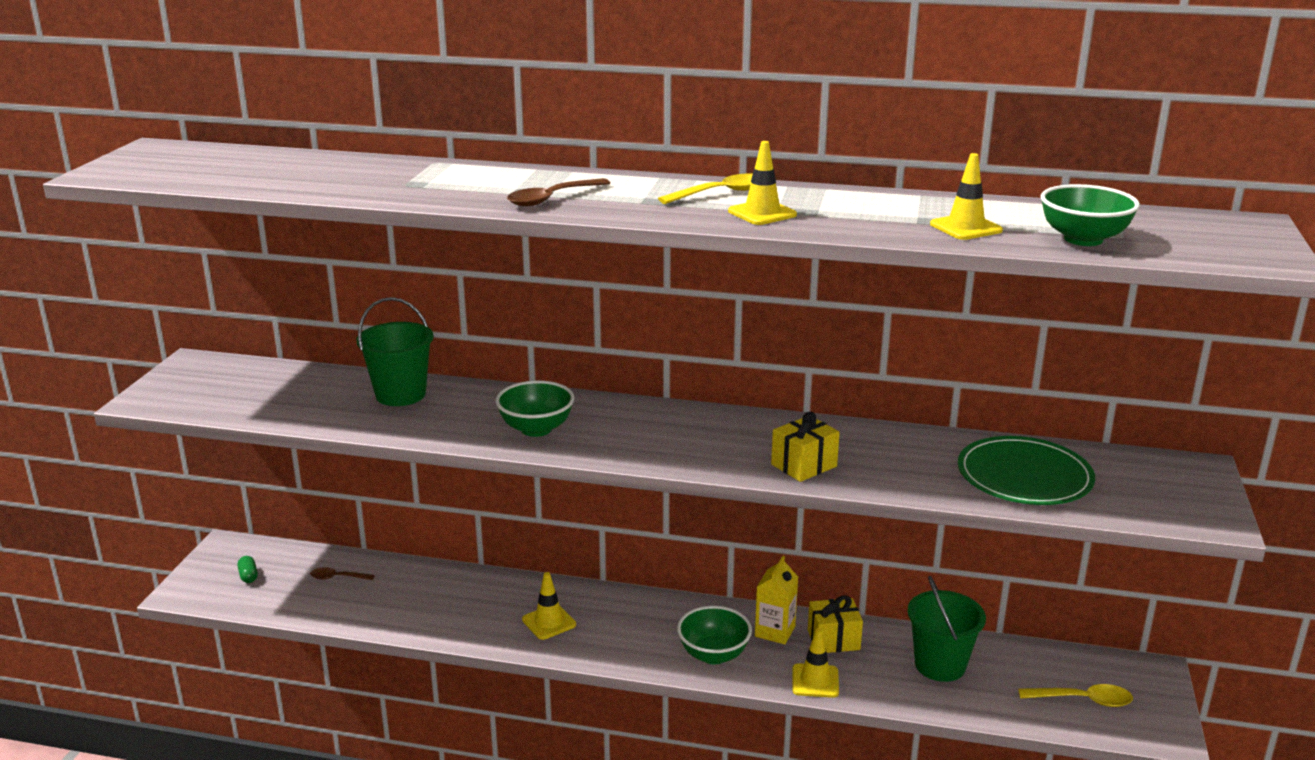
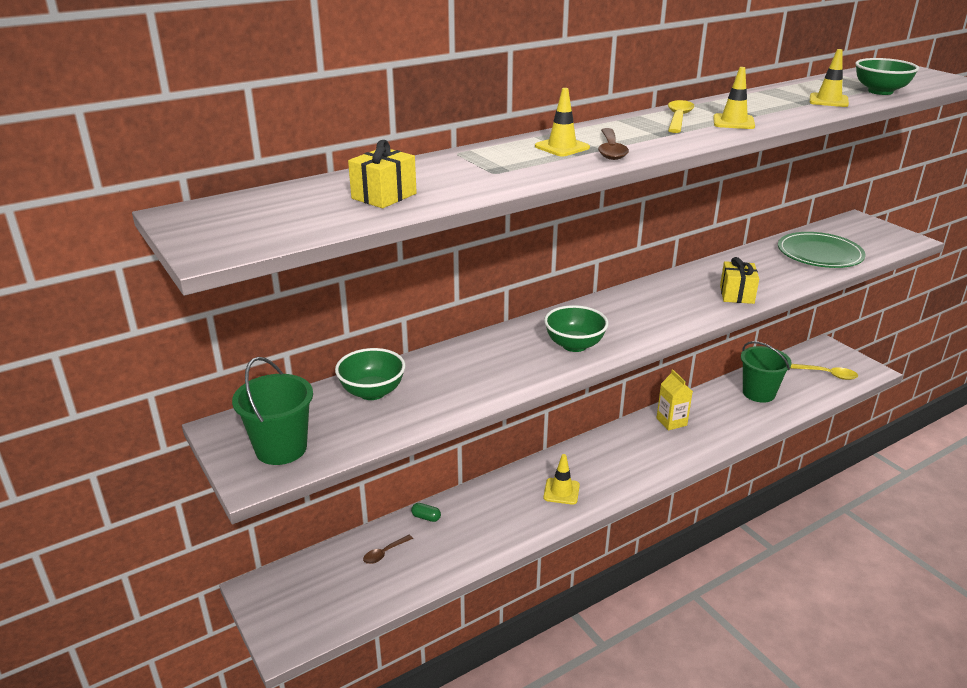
camera: 45 degrees left, 5 degrees up
green capsule [238,556,258,583] -> green capsule moved to [411,503,441,522]
green bucket [356,297,434,406] -> green bucket moved to [232,357,313,465]
green bowl [677,606,752,664] -> green bowl moved to [335,348,405,400]
yellow traffic cone [792,628,839,698] -> yellow traffic cone moved to [535,88,590,156]
yellow gift [808,596,863,653] -> yellow gift moved to [348,140,417,208]
yellow spoon [1018,684,1133,707] -> yellow spoon turned 60 degrees clockwise [790,364,858,380]

